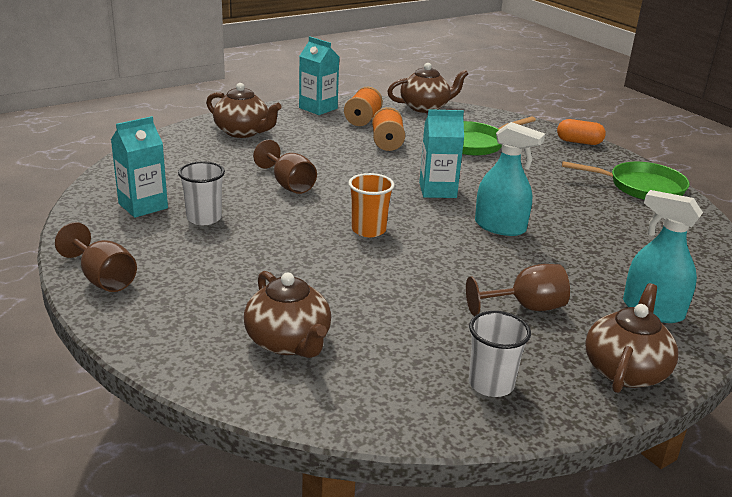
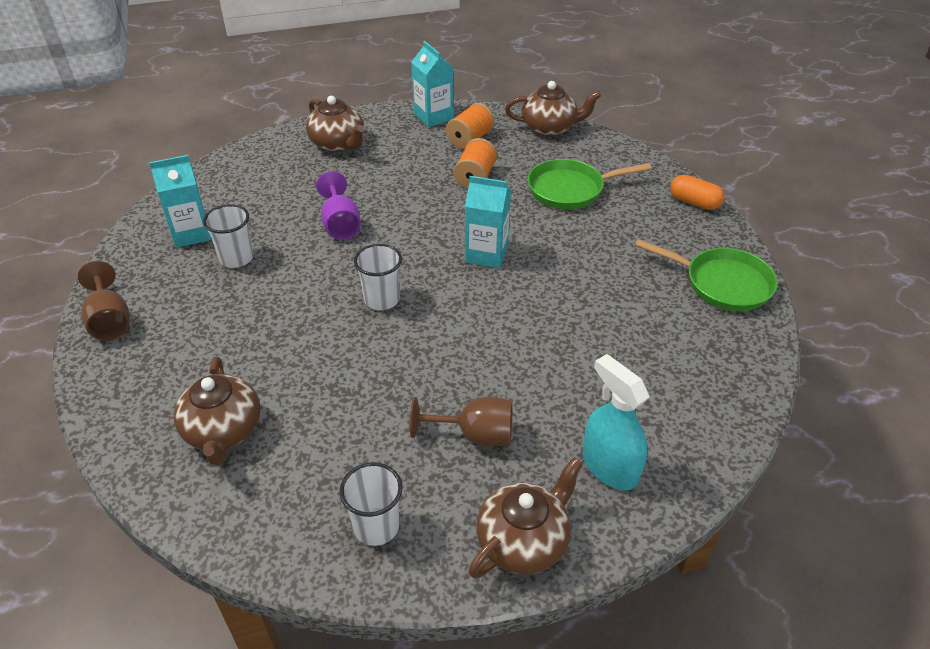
camera: 20 degrees right, 15 degrees up
brown goblet [253,140,317,194] -> purple goblet [316,171,360,240]
orange cup [348,173,395,237] -> white cup [354,244,402,310]
turquoise spray bottle [475,122,545,236] -> none

